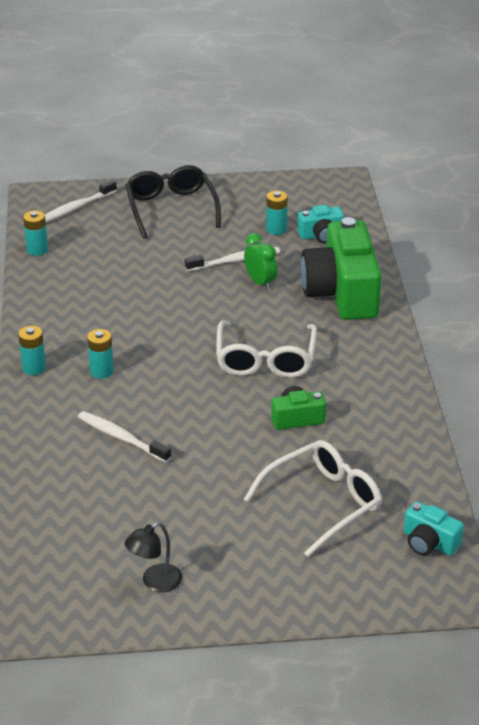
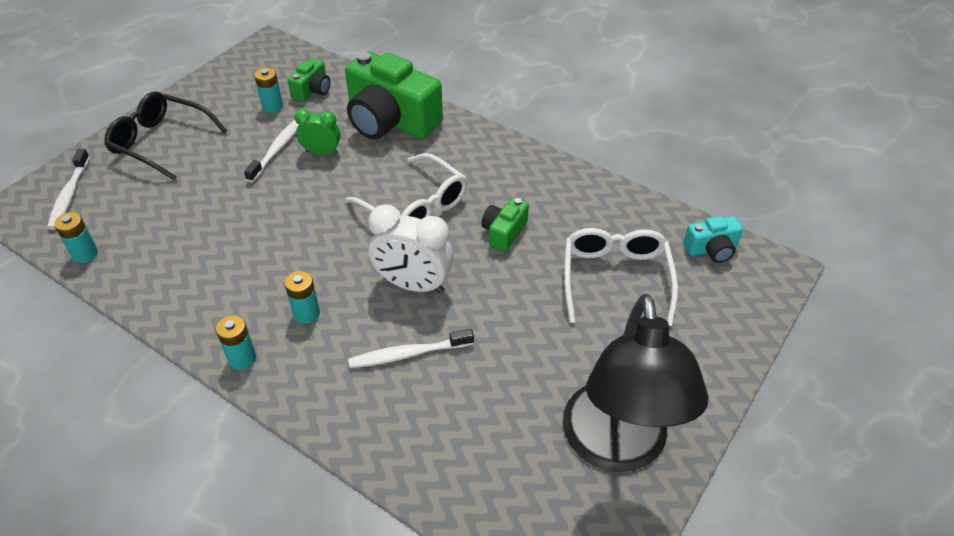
camera: 50 degrees left, 10 degrees up
black lamp [125,522,182,593] -> black lamp [563,294,709,472], size x2.47
turquoise camera [297,205,344,244] -> green camera [288,58,331,102]
none -> white clock [368,204,454,294]

